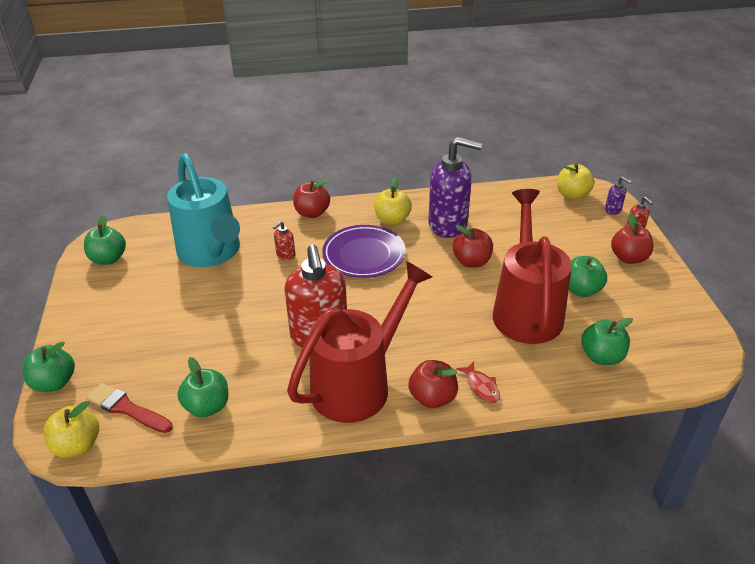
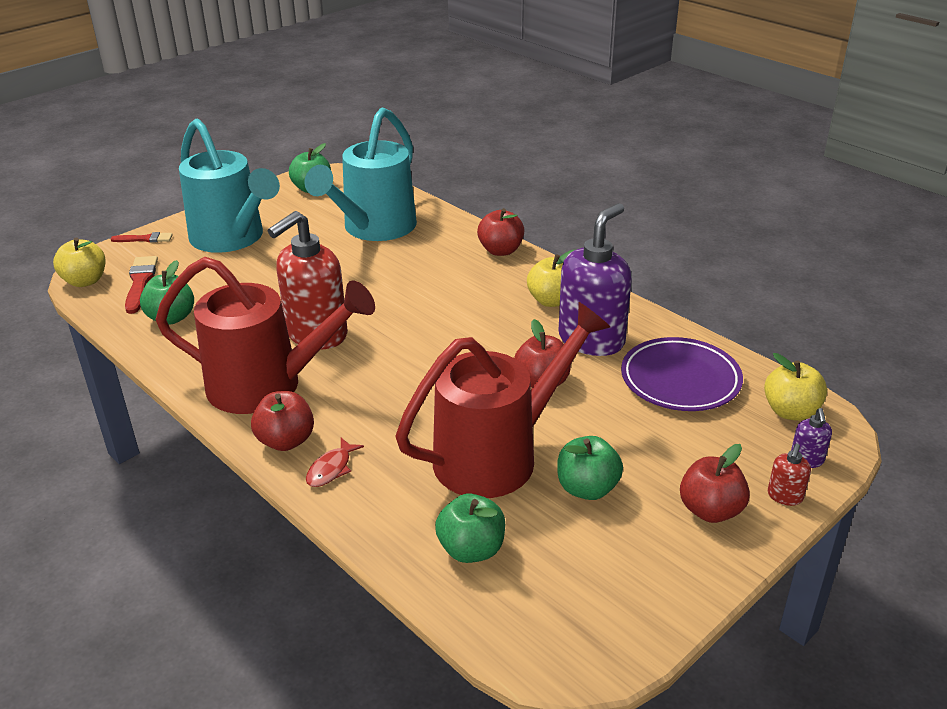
camera: 55 degrees right, 5 degrees down
green apple [23,342,75,392] -> red brush [111,232,173,243]
red soap dispenser [273,221,295,260] -> none
purple plate [322,225,406,278] -> purple plate moved to [621,337,743,411]
purple soap dispenser [428,137,482,238] -> purple soap dispenser turned 120 degrees counterclockwise [559,203,632,356]
none -> turquoise watering can [179,118,280,253]

